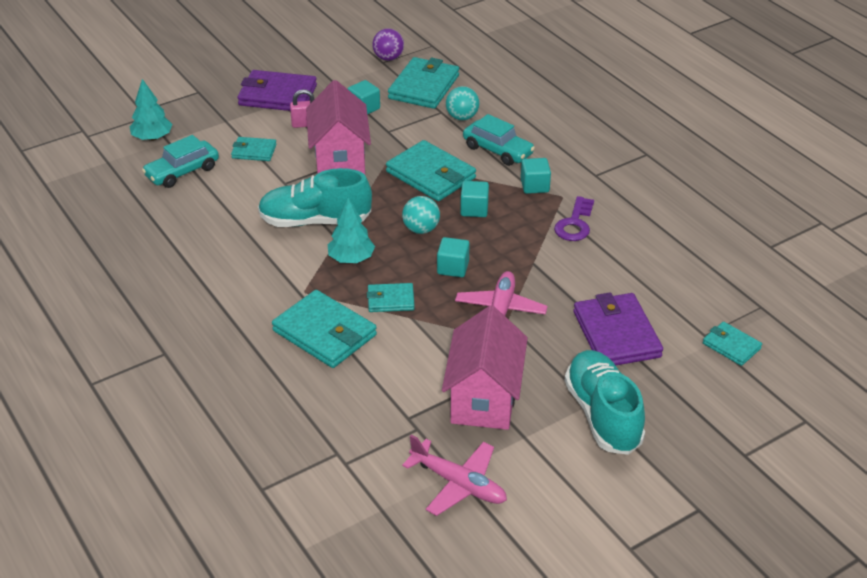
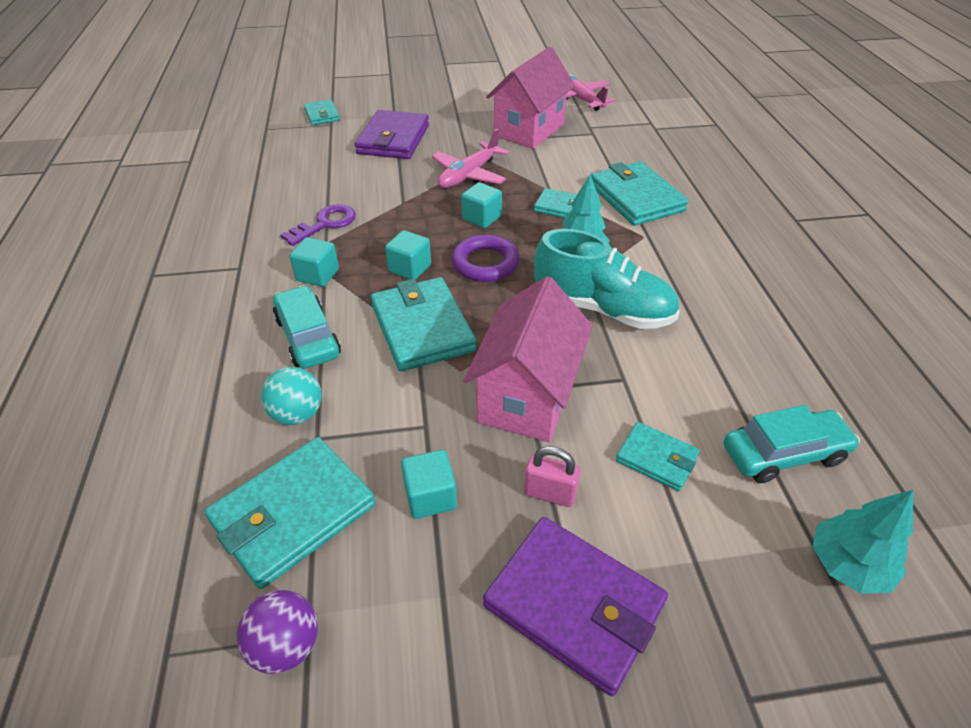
camera: 155 degrees left, 5 degrees up
turquoise ball [402,196,440,234] -> purple ring [452,235,519,282]
turquoise shoe [564,350,645,455] -> none

